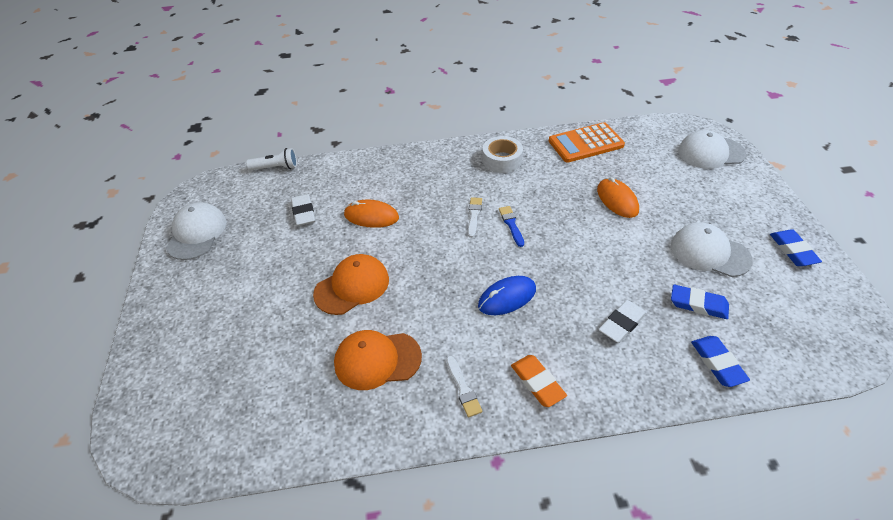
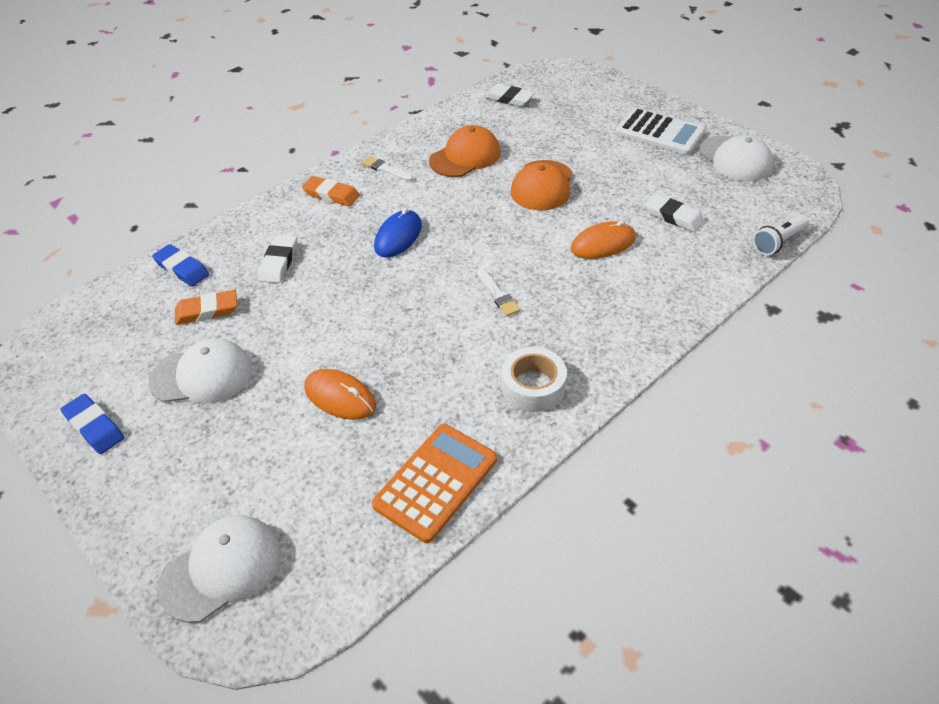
camera: 145 degrees right, 0 degrees up
blue brush [499,206,524,247] -> none
blue eraser [671,284,729,319] -> orange eraser [175,290,237,325]
none -> white eraser [485,84,534,107]
none -> white calculator [615,108,705,155]

